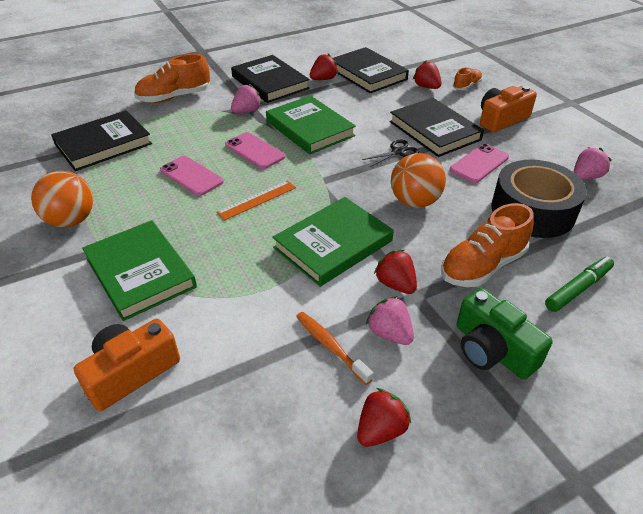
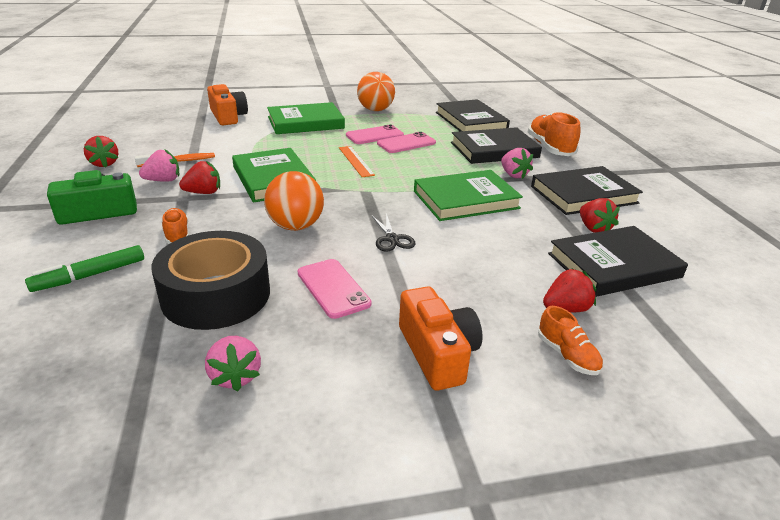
camera: 105 degrees right, 10 degrees down
pink phone [225,132,285,169] -> pink phone moved to [346,125,404,144]
black book [389,98,484,157] -> black book moved to [451,127,542,164]
orange shoe [441,203,534,287] -> orange shoe [162,208,189,244], size x0.55
green marker [545,257,614,312] -> green marker turned 75 degrees clockwise [25,245,144,292]

